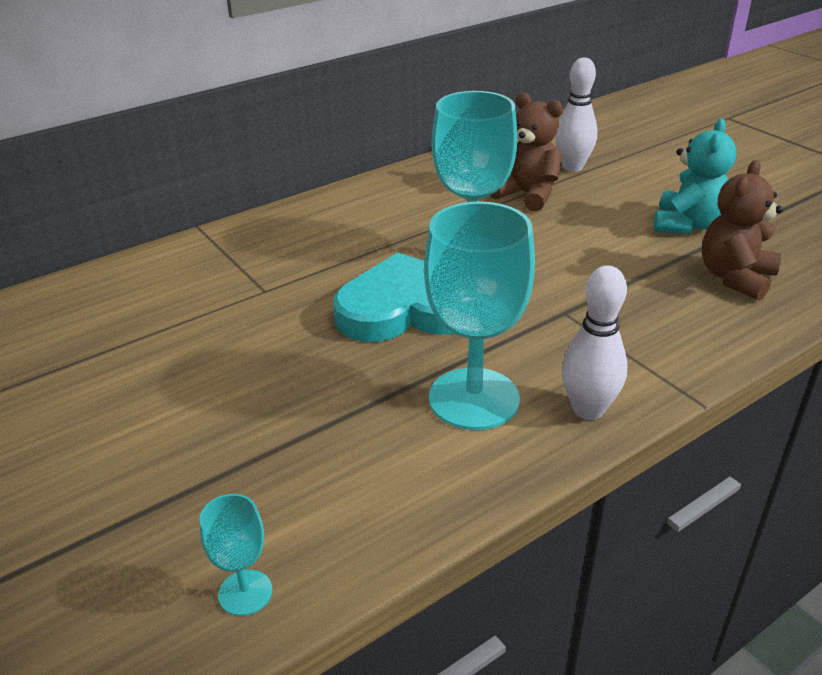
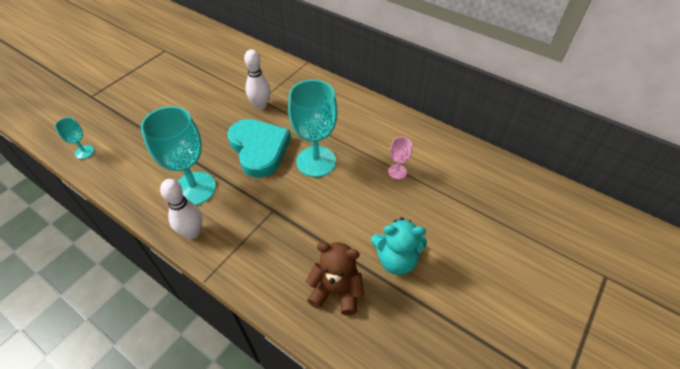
camera: 70 degrees right, 15 degrees up
brown teddy bear [490,93,563,212] -> pink goblet [388,137,412,179]
white bowling pin [555,58,597,172] -> white bowling pin moved to [244,49,271,110]

